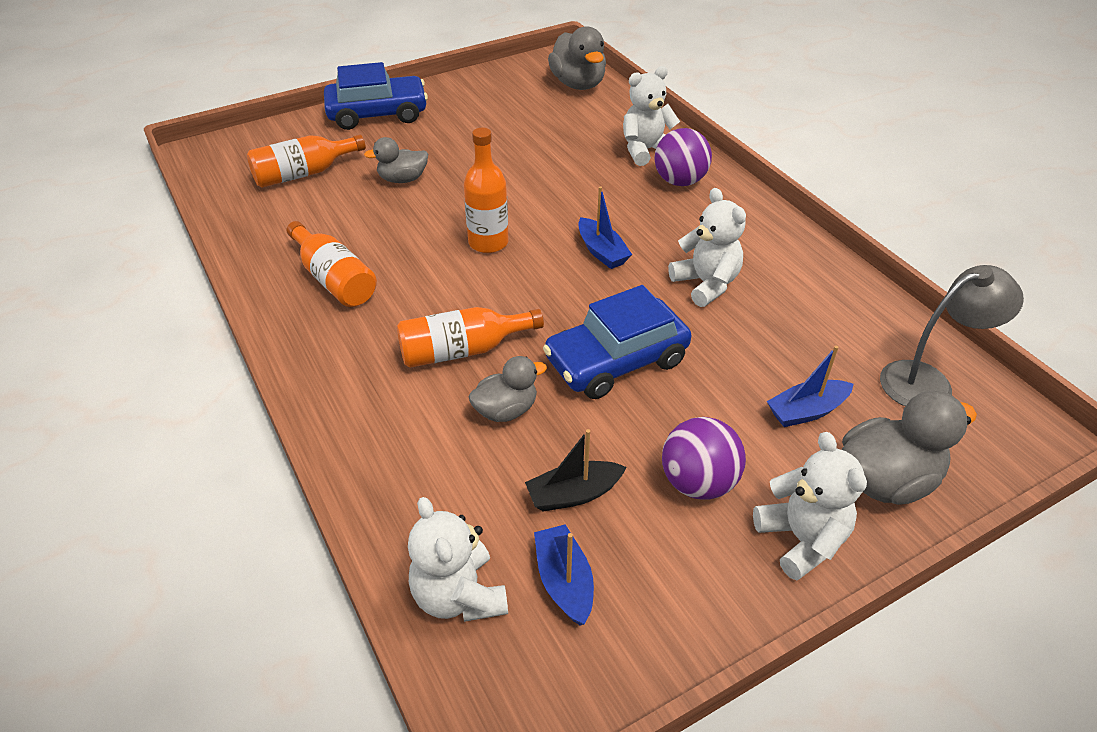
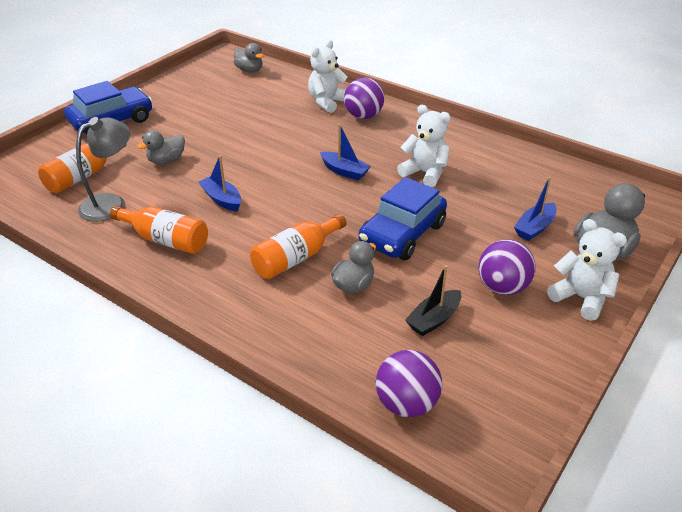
camera: 25 degrees left, 5 degrees down
white teddy bear [408,497,508,622] -> purple ball [376,350,442,417]
orange bottle [464,128,509,253] -> none
blue boat [534,524,594,625] -> blue boat moved to [198,155,241,211]
grey duck [548,26,606,90] -> grey duck [234,43,264,73], size x0.63
grey lamp [880,265,1024,406] -> grey lamp moved to [76,117,130,222]

